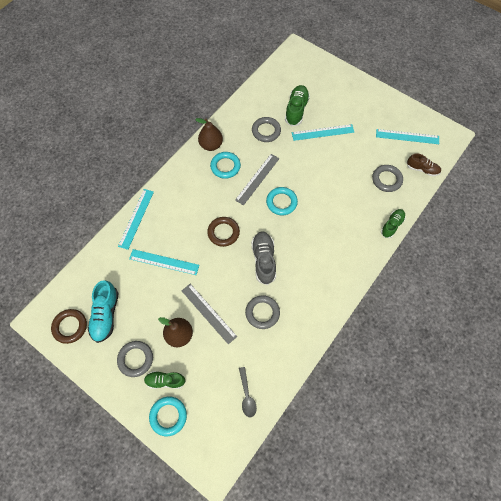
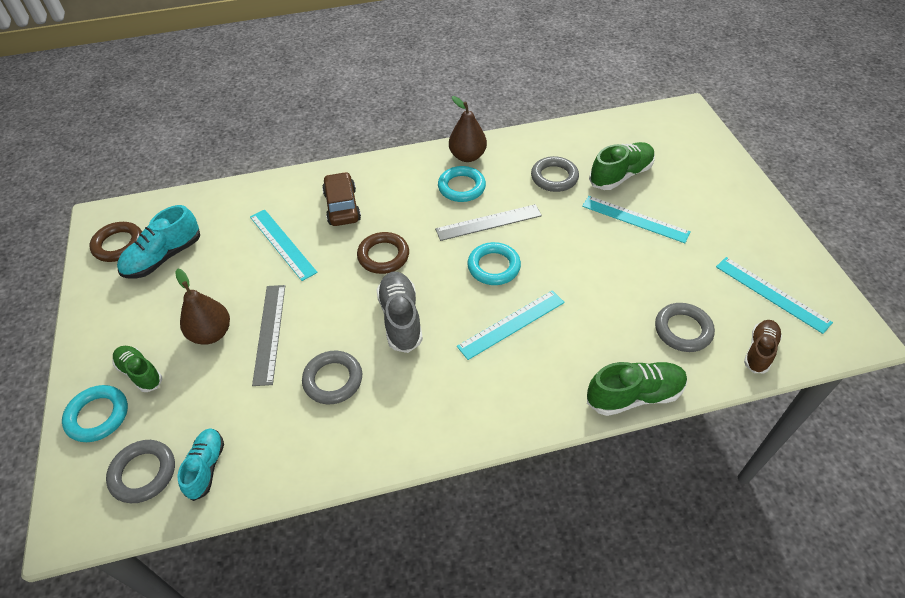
camera: 40 degrees right, 15 degrees down
grey ring [117,341,153,377] -> grey ring moved to [106,440,175,503]
turquoise ruler [118,189,154,250] -> turquoise ruler moved to [457,290,565,360]
grey spoon [239,367,257,417] -> turquoise shoe [177,428,224,501]
grey shoe [251,231,276,285] -> grey shoe turned 45 degrees counterclockwise [376,272,423,353]
green shoe [381,209,406,238] -> green shoe [587,362,687,416], size x1.50
brown shoe [407,153,441,176] -> brown shoe turned 120 degrees counterclockwise [744,320,782,373]
none -> brown car [322,172,361,226]

